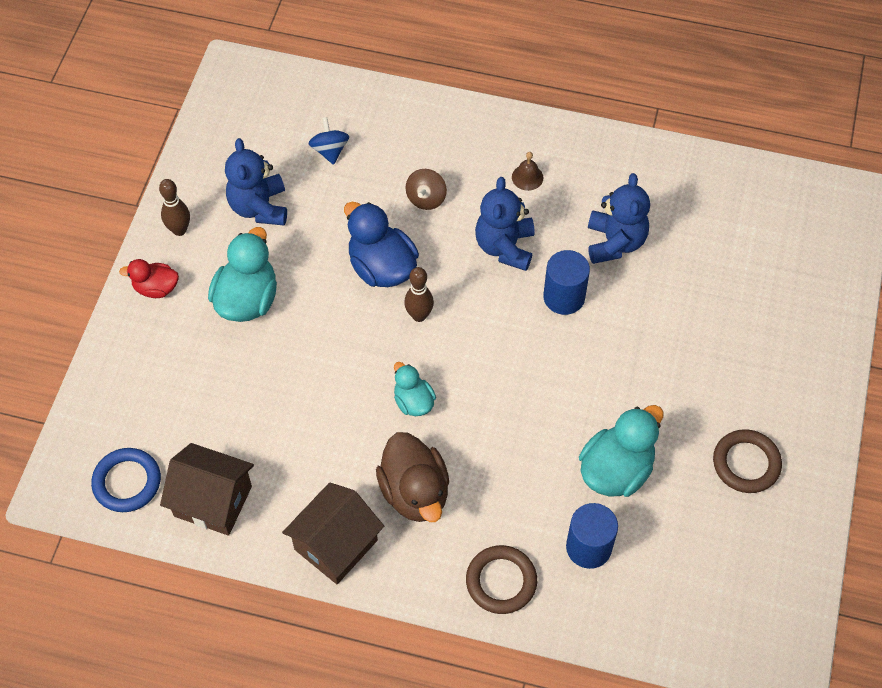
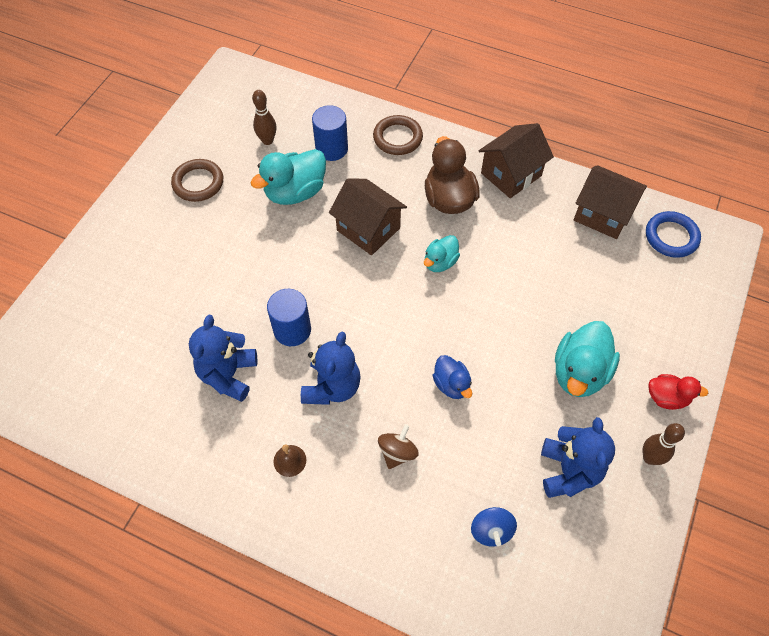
camera: 170 degrees left, 0 degrees up
blue duck [344,201,419,287] -> blue duck [432,355,472,399], size x0.58
turquoise duck [394,362,436,416] -> turquoise duck turned 60 degrees clockwise [424,235,460,272]
brown bowling pin [404,267,434,322] -> brown bowling pin moved to [252,90,276,145]
none -> brown house [329,178,407,255]

